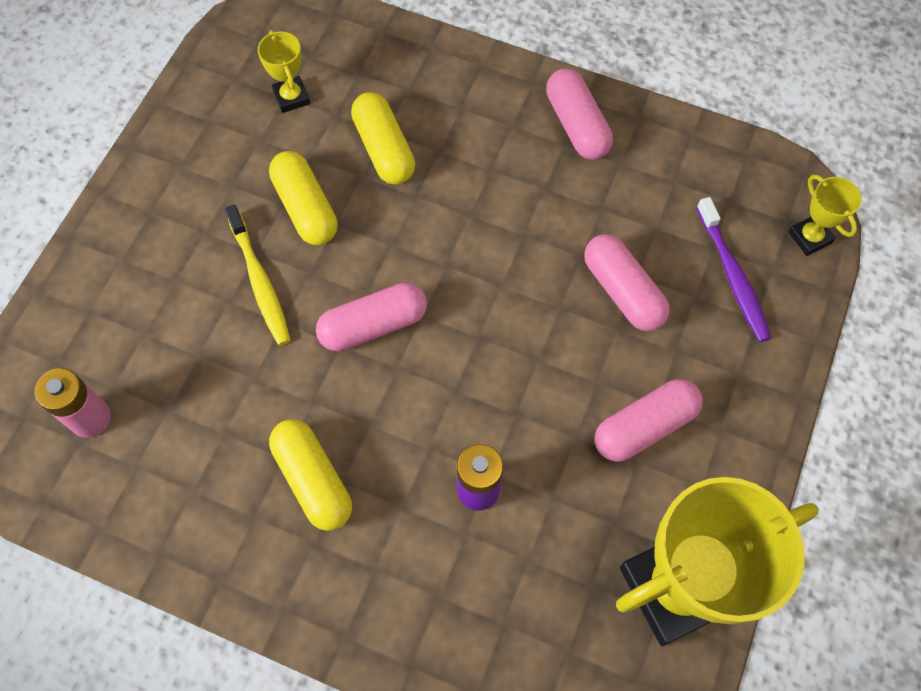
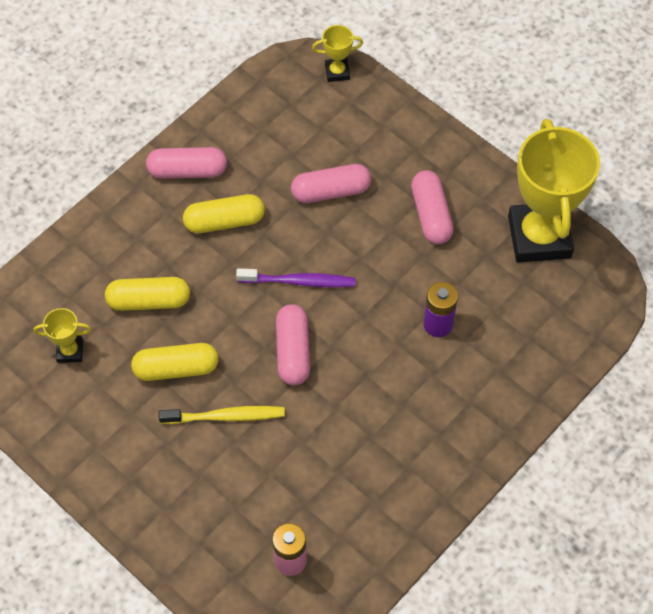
camera: 70 degrees left, 5 degrees down
yellow capsule [269,419,352,531] -> yellow capsule moved to [183,194,265,233]
purple toothbrush [696,197,771,342] -> purple toothbrush moved to [236,268,356,287]

